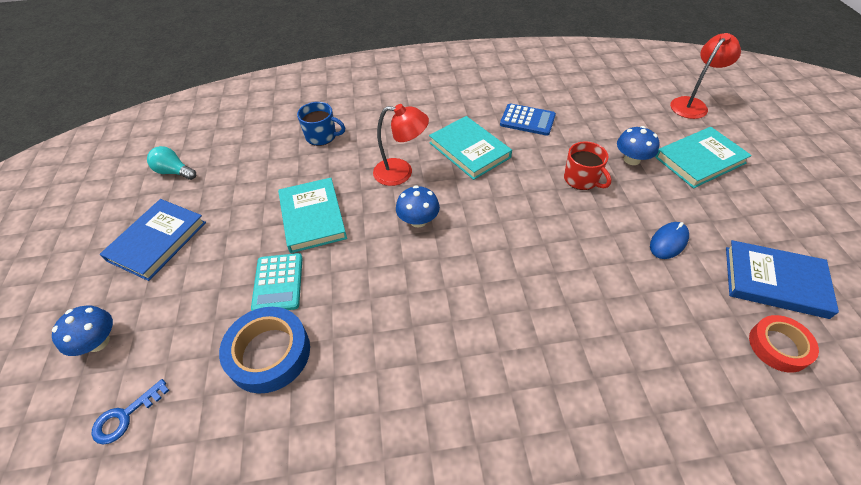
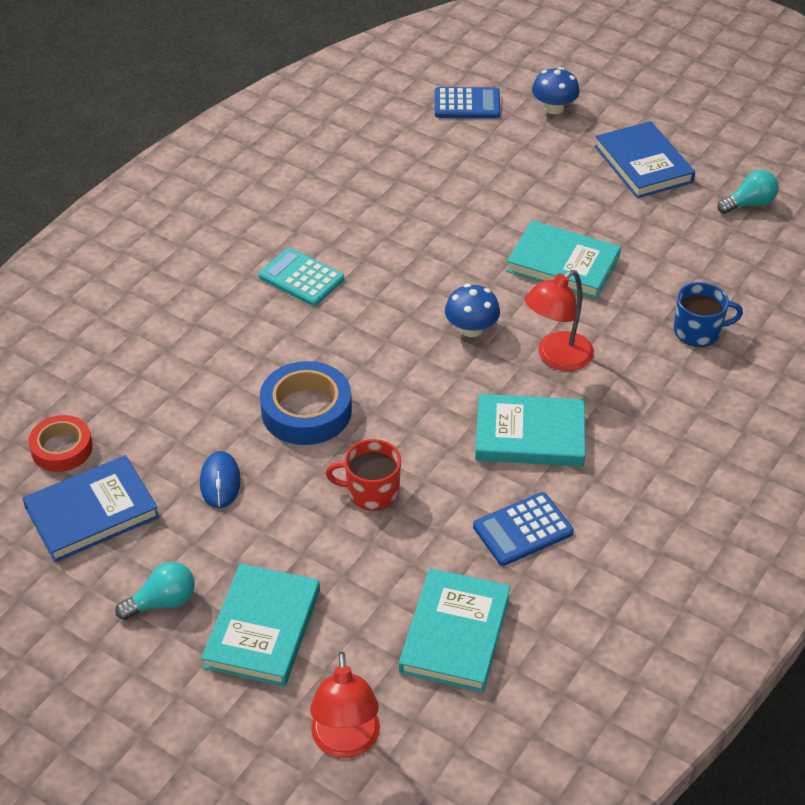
camera: 130 degrees right, 5 degrees down
blue key [91,379,169,445] -> blue calculator [435,87,501,118]
blue tape [219,307,310,394] -> blue tape moved to [260,361,352,445]
turquoise calculator [251,253,303,311] -> turquoise calculator moved to [258,248,344,306]
blue mug [297,102,345,146] -> blue mug turned 150 degrees counterclockwise [674,282,743,347]
blue mushroom [617,126,659,165] -> none
none -> turquoise light bulb [115,562,195,620]
none -> turquoise book [399,568,511,692]

